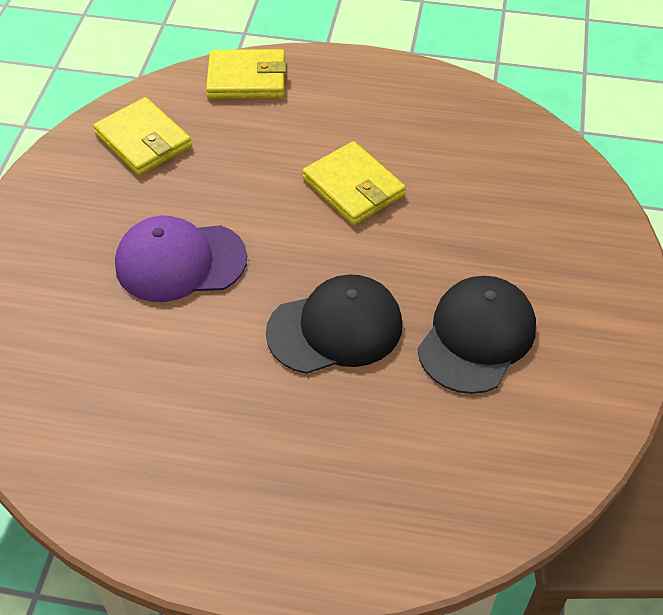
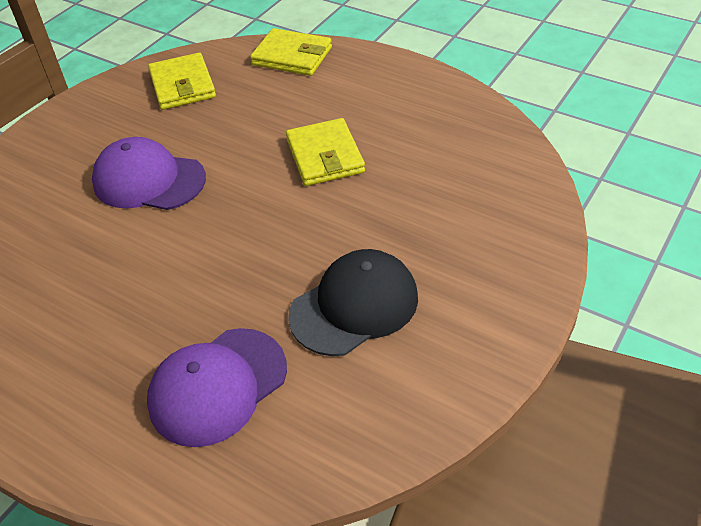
camera: 25 degrees right, 5 degrees down
black cap [266,274,402,374] -> none
none -> purple cap [147,328,287,447]

